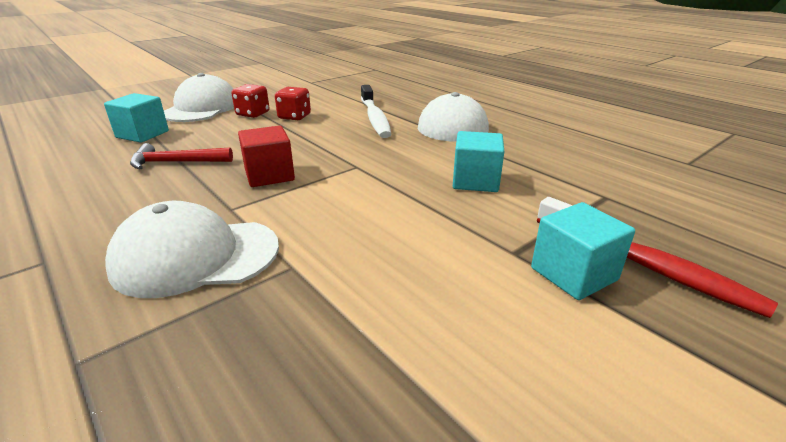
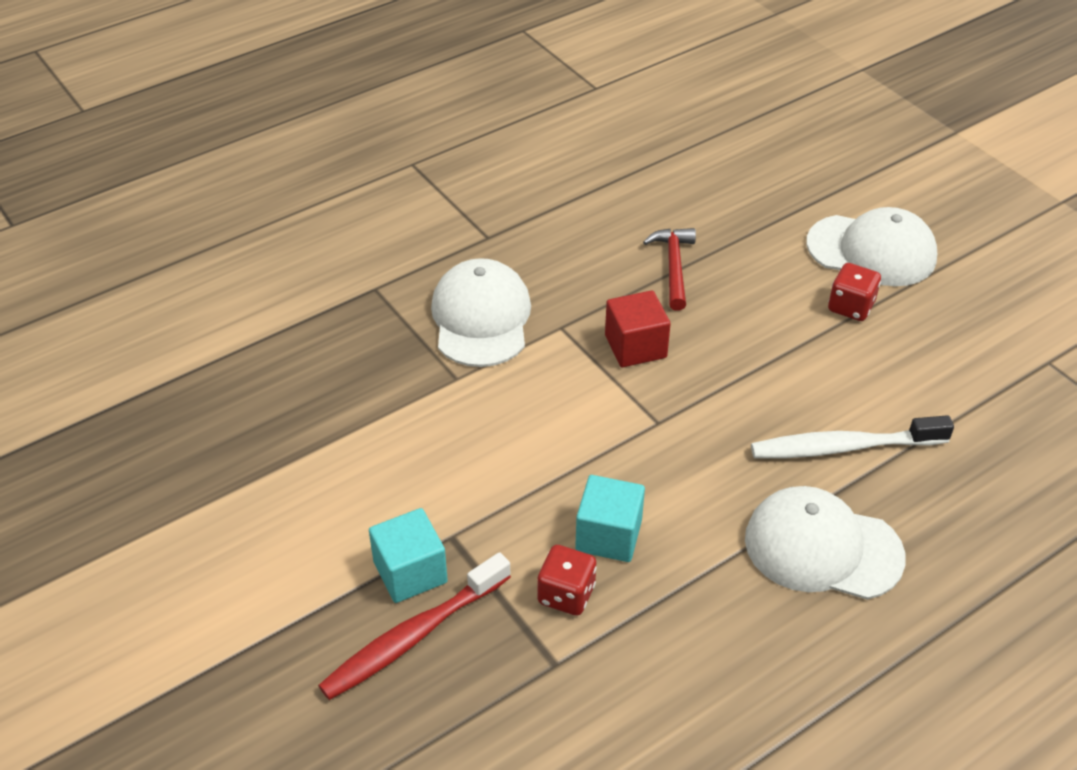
camera: 95 degrees right, 15 degrees up
turquoise cube [104,93,169,143] -> none
red dice [275,87,311,120] -> red dice moved to [537,545,597,616]

